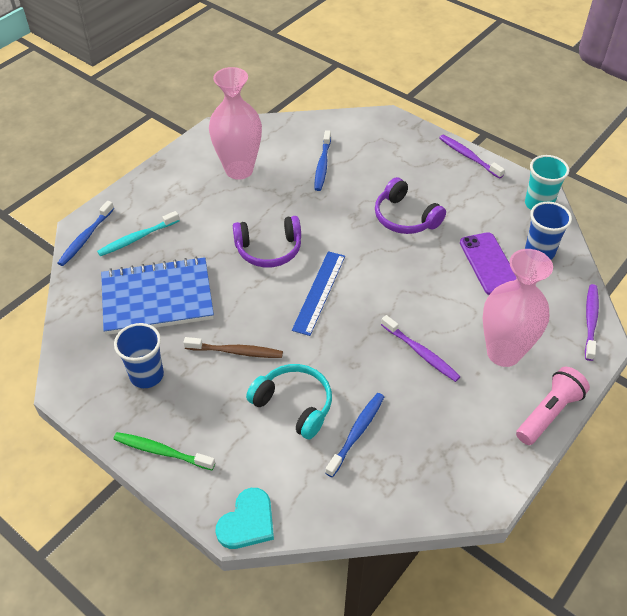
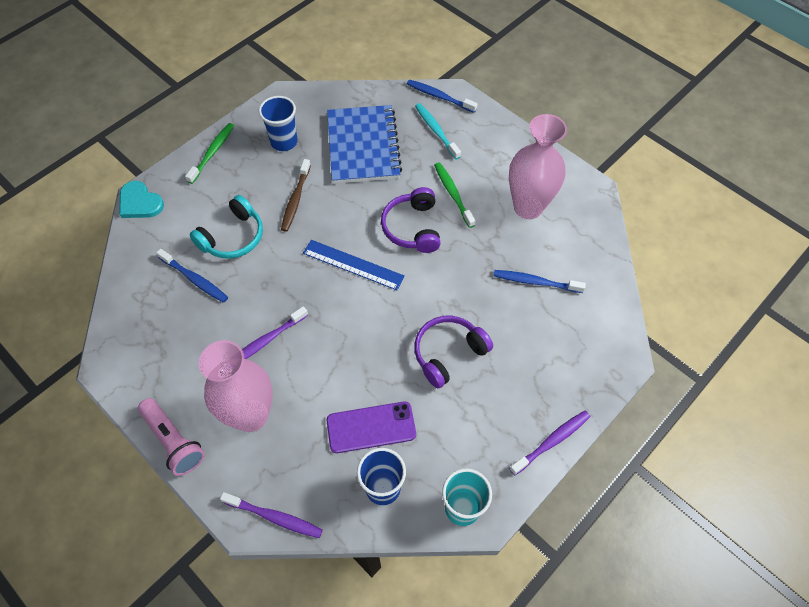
camera: 95 degrees right, 10 degrees up
none -> green toothbrush [434,162,475,228]

